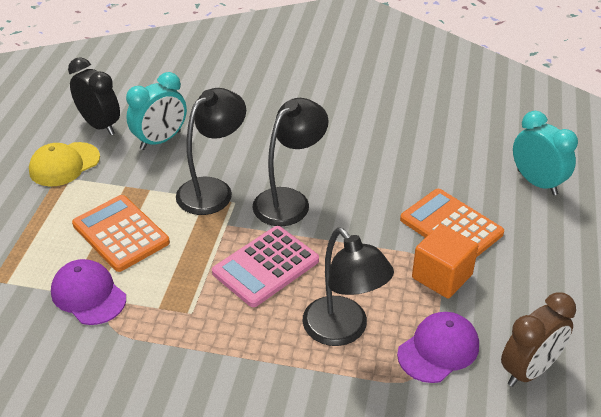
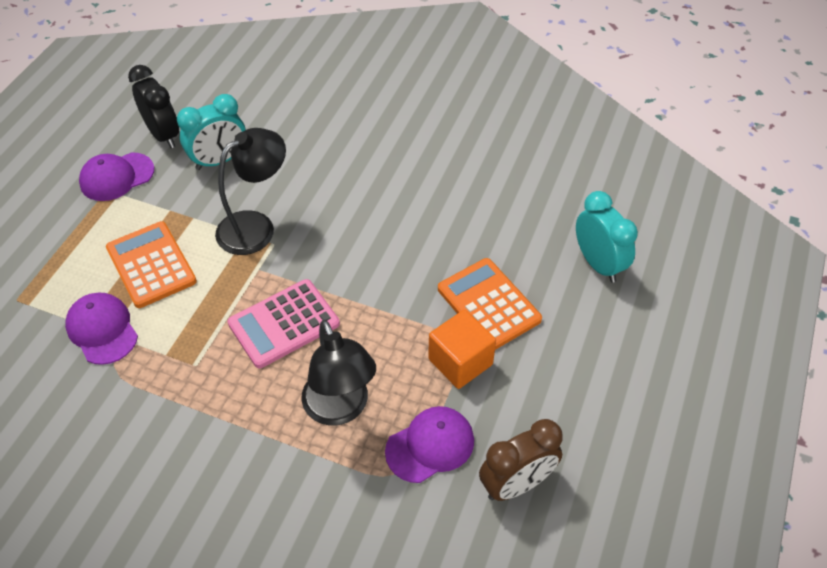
camera: 10 degrees right, 10 degrees up
yellow cap [29,142,100,186] -> purple cap [79,152,154,201]
black lamp [252,98,328,226] -> none

